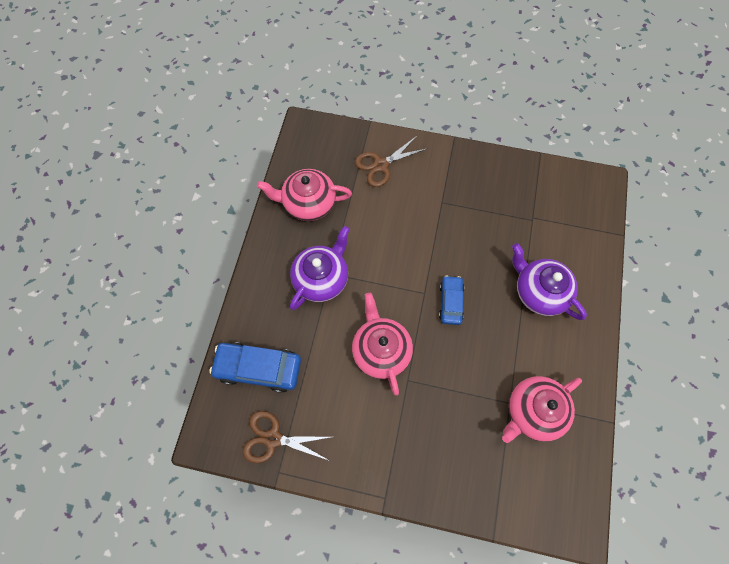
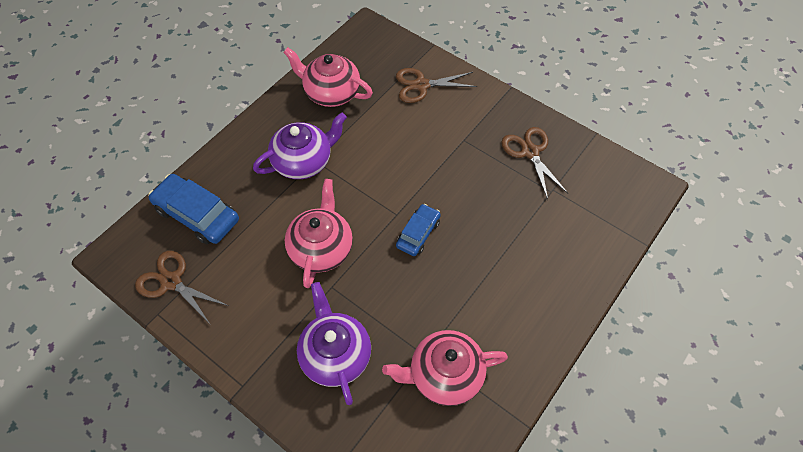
camera: 25 degrees right, 10 degrees down
purple teapot [512,243,587,320] -> purple teapot moved to [297,282,371,405]
none -> brown scissors [501,127,569,199]

